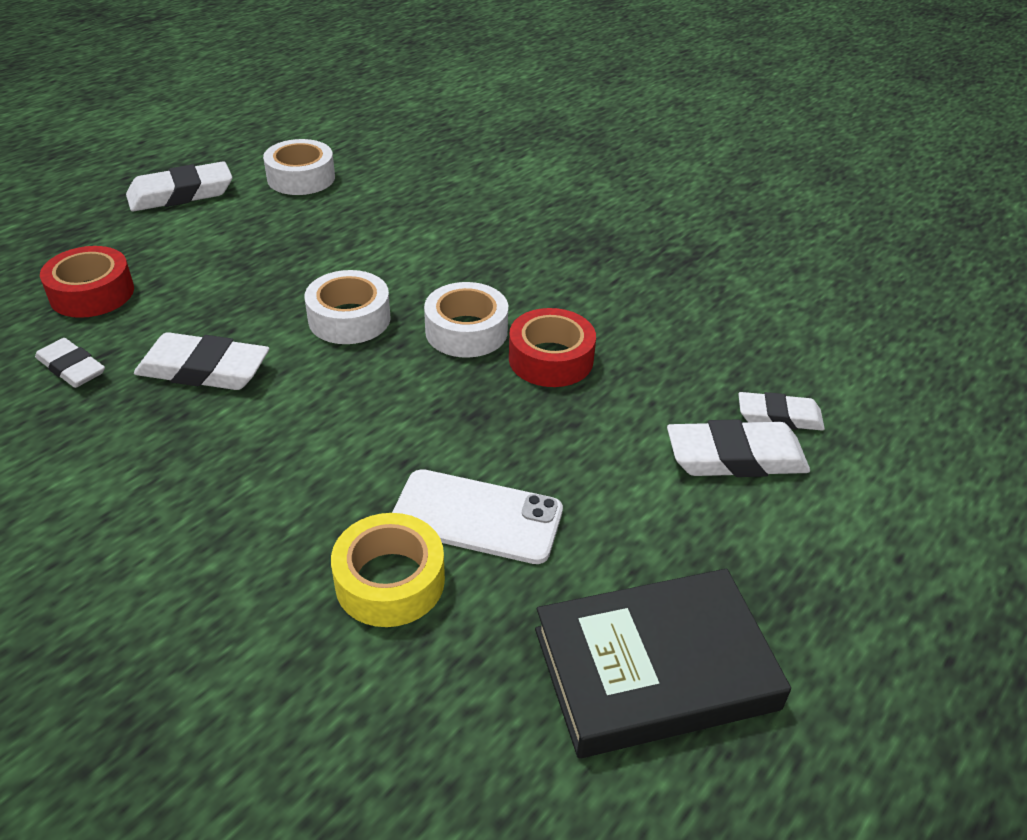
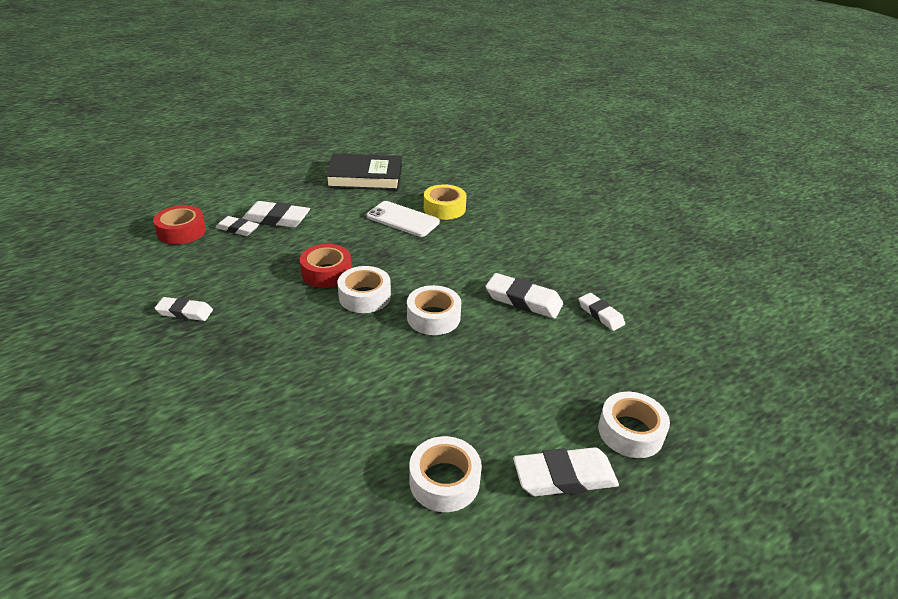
camera: 165 degrees left, 5 degrees down
red tape [40,246,134,318] -> red tape moved to [153,205,206,245]
none -> white eraser [155,297,213,321]
none -> white tape [598,392,670,458]

